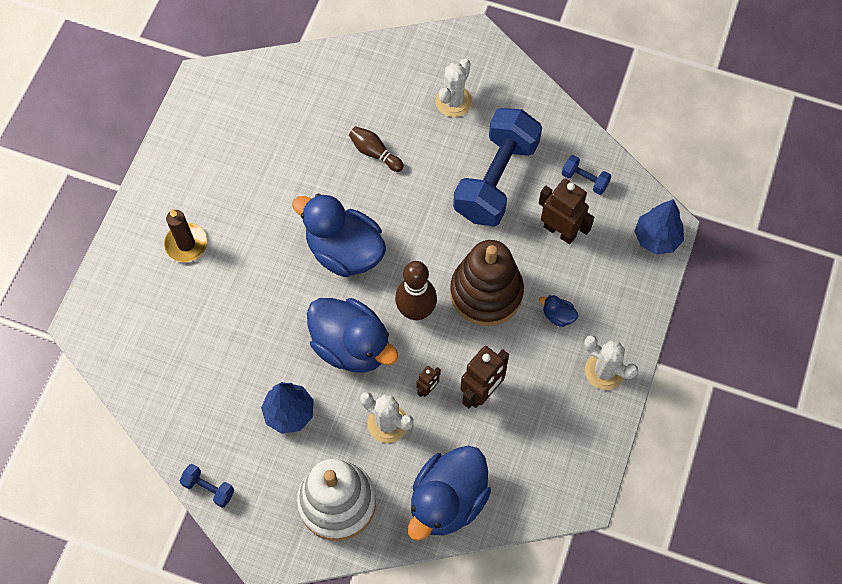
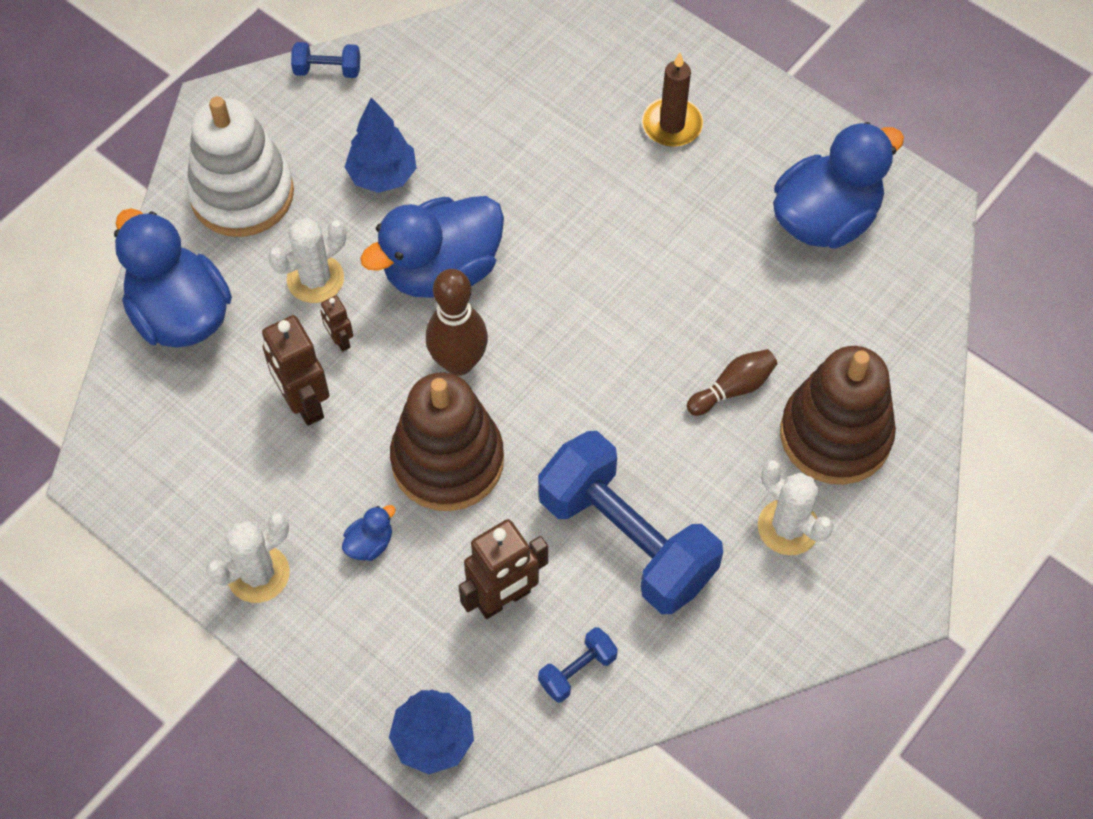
camera: 110 degrees right, 5 degrees down
blue dumbbell [180,464,234,508] -> blue dumbbell turned 45 degrees clockwise [291,42,360,78]
blue duck [292,194,386,277] -> blue duck moved to [773,122,904,249]
none -> brown stacking toy [780,346,896,485]

